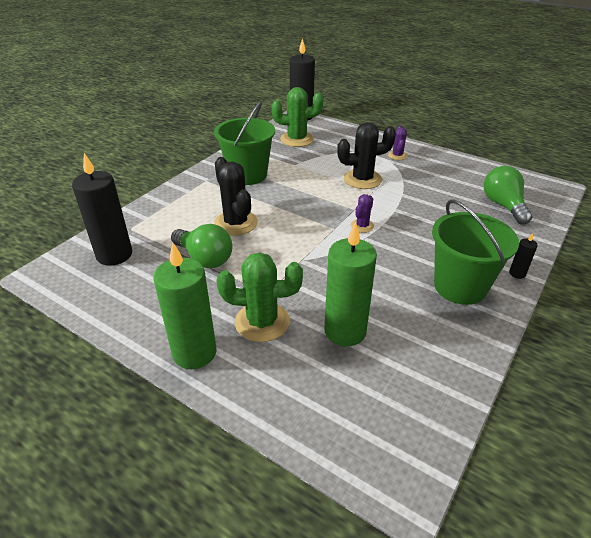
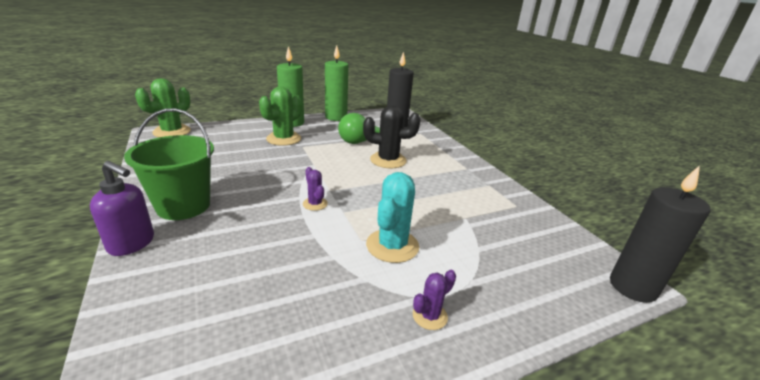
camera: 120 degrees right, 10 degrees down
green bucket [214,101,275,185] -> none
green cactus [272,87,323,147] -> green cactus moved to [135,78,191,137]
green candle [324,222,377,346] -> green candle moved to [325,45,348,121]
black cactus [337,122,396,189] -> turquoise cactus [366,172,419,263]
purple cactus [388,126,407,160] -> purple cactus turned 75 degrees counterclockwise [413,270,456,330]
green light bulb [484,166,533,224] -> none
black candle [509,233,538,279] -> purple soap dispenser [90,161,154,256]

